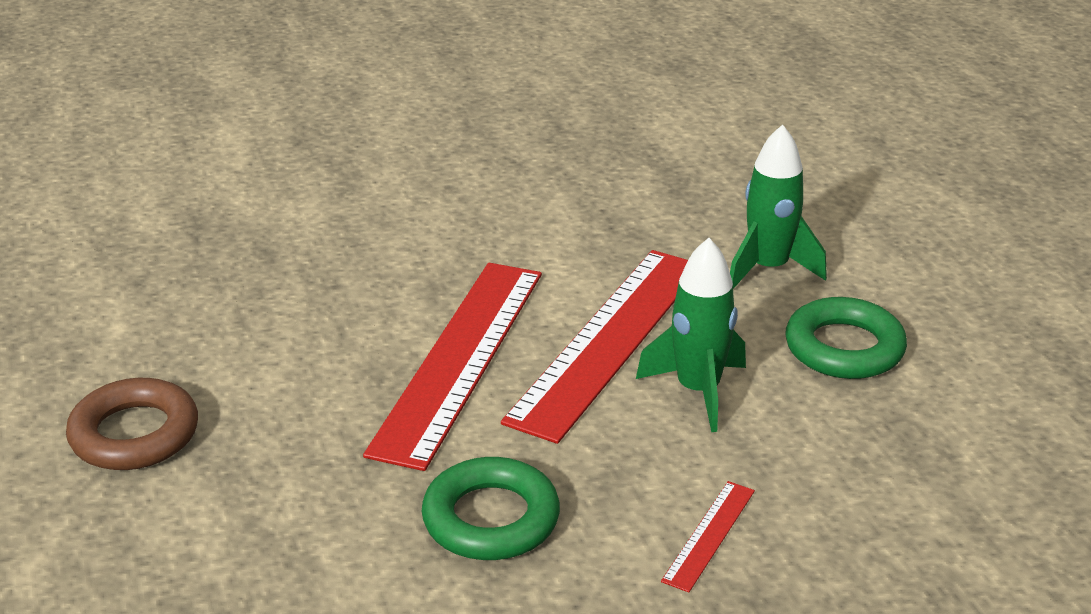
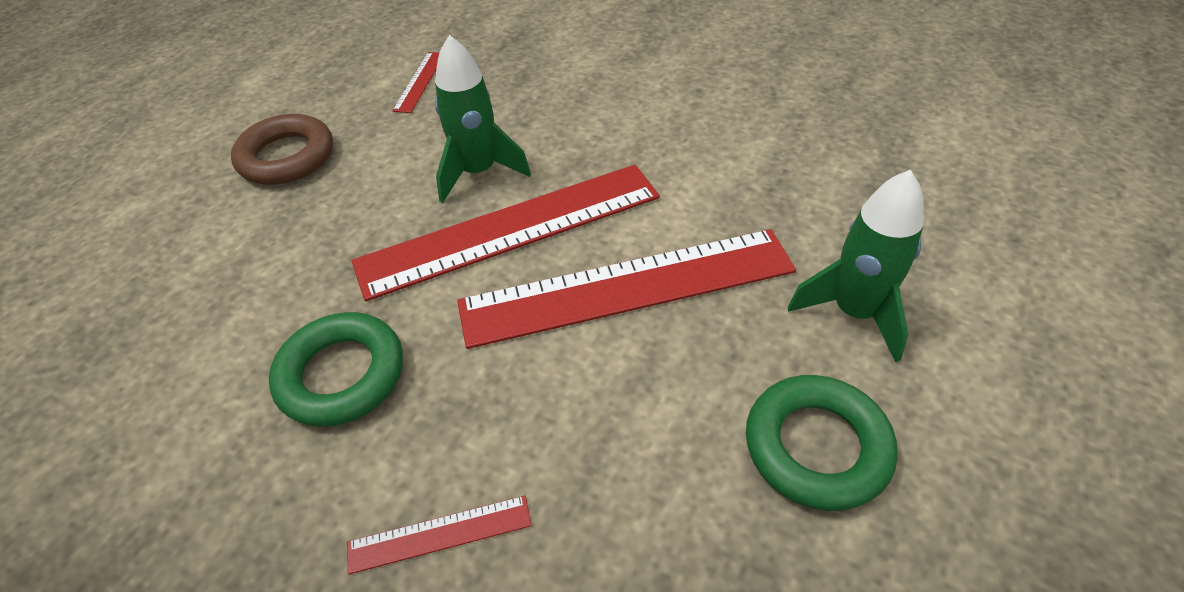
camera: 50 degrees right, 15 degrees up
green rocket [636,238,746,432] -> green rocket moved to [435,35,531,203]
none -> red ruler [392,52,439,113]

